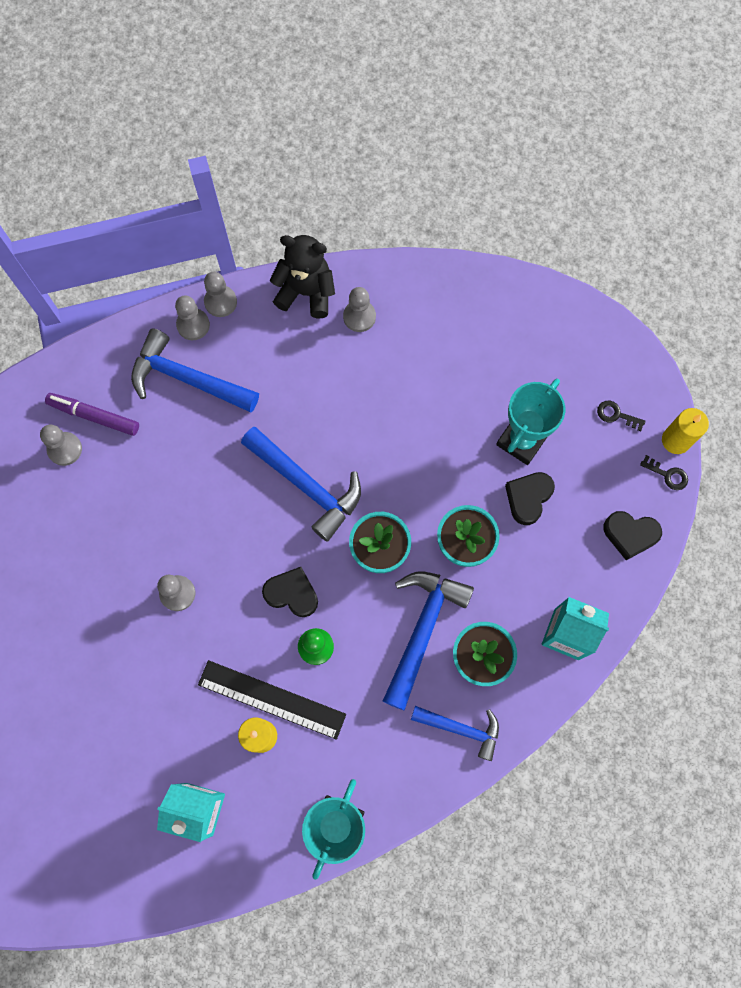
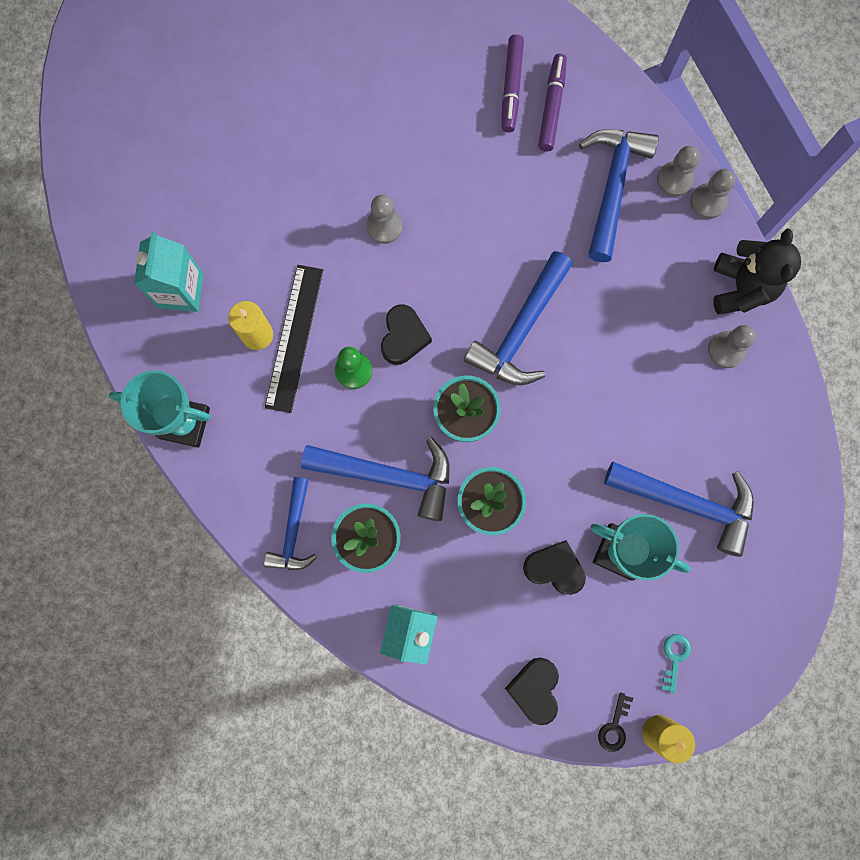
camera: 80 degrees right, 5 degrees up
grey pawn [40,425,82,466] -> purple marker [502,34,524,133]
black key [597,401,646,431] -> turquoise key [661,634,691,693]
none -> blue hammer [604,461,754,557]

